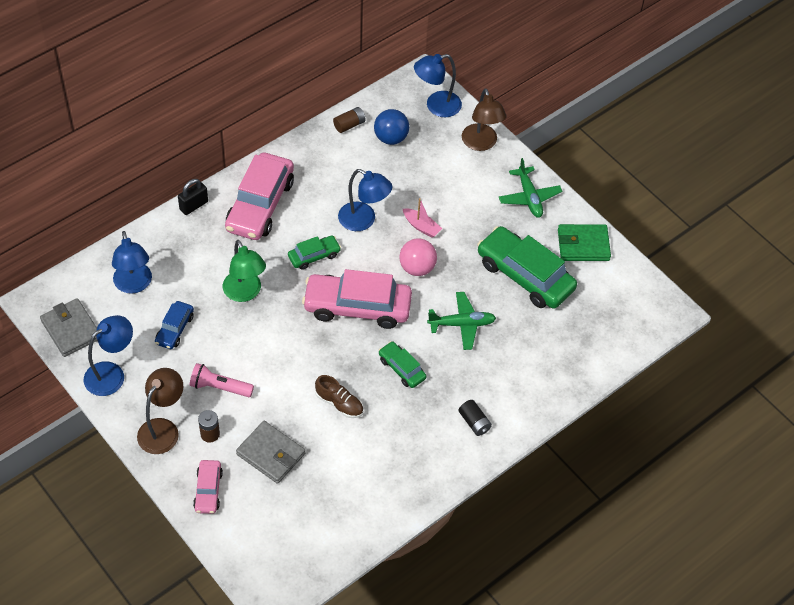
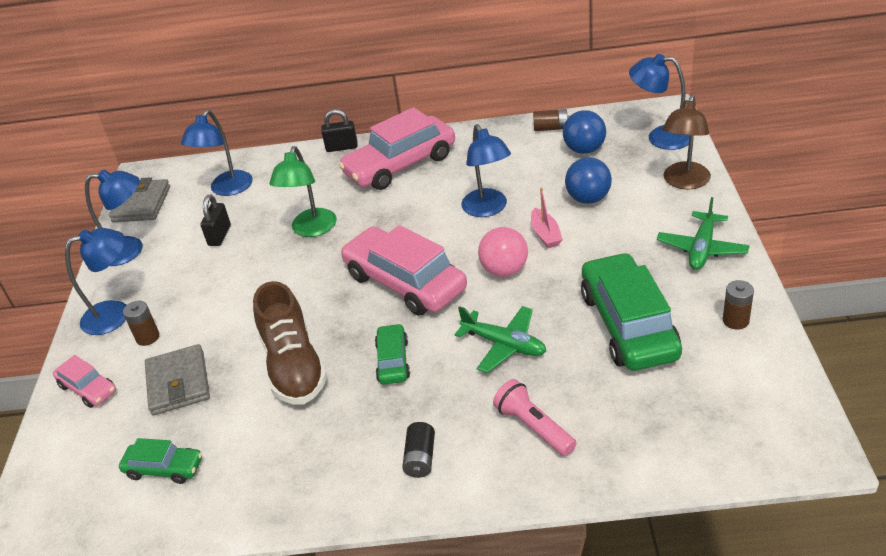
camera: 45 degrees right, 15 degrees down
brown lamp [137,368,183,454] -> blue lamp [65,228,126,335]
blue car [155,301,194,349] -> black padlock [200,195,231,246]
pink flashlight [190,363,254,397] -> pink flashlight moved to [493,379,576,456]
pink car [193,460,223,514] -> pink car turned 90 degrees counterclockwise [53,355,116,408]
green car [288,236,341,270] -> green car moved to [119,438,202,484]
brown shoe [315,375,363,418] -> brown shoe [253,281,327,405], size x1.81
green wallet [558,224,611,261] -> brown battery [723,280,754,330]
none -> blue ball [565,157,612,204]

